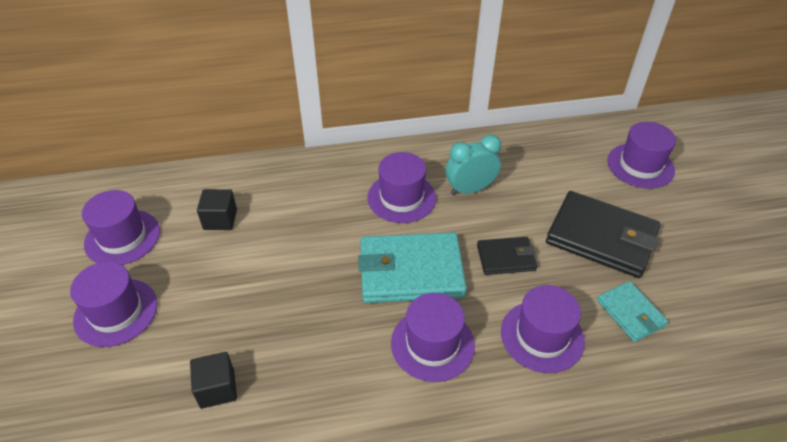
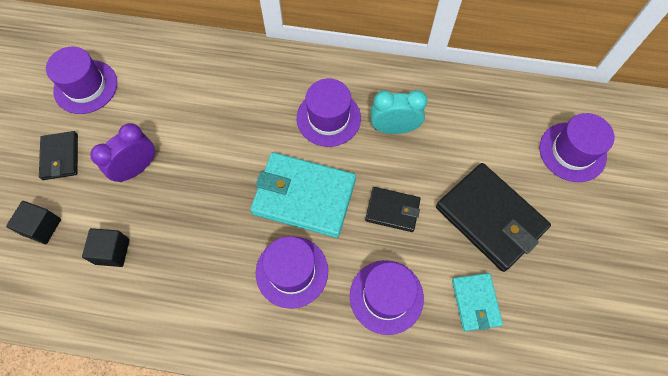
camera: 20 degrees right, 20 degrees up
purple hat [70,262,157,347] -> black wallet [39,131,78,180]
black cube [197,189,237,230] -> black cube moved to [6,201,61,244]
none -> purple clock [90,123,155,182]

